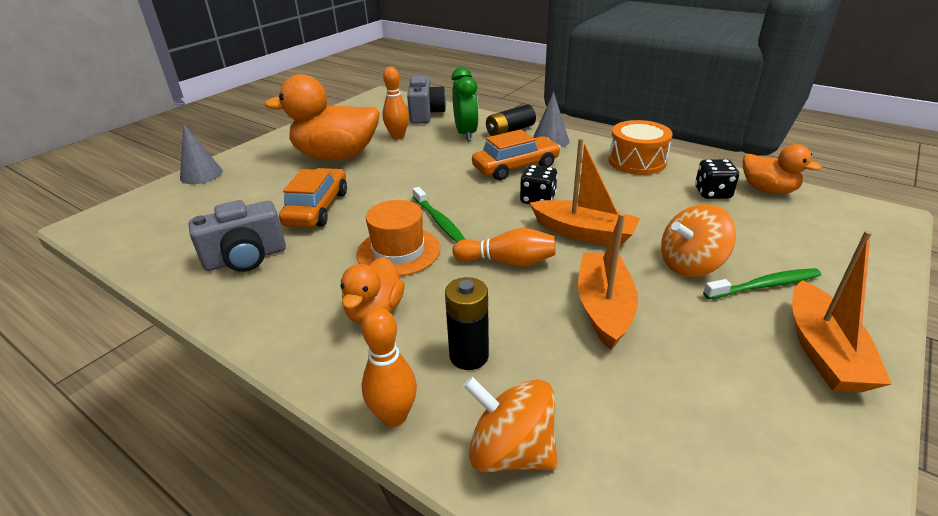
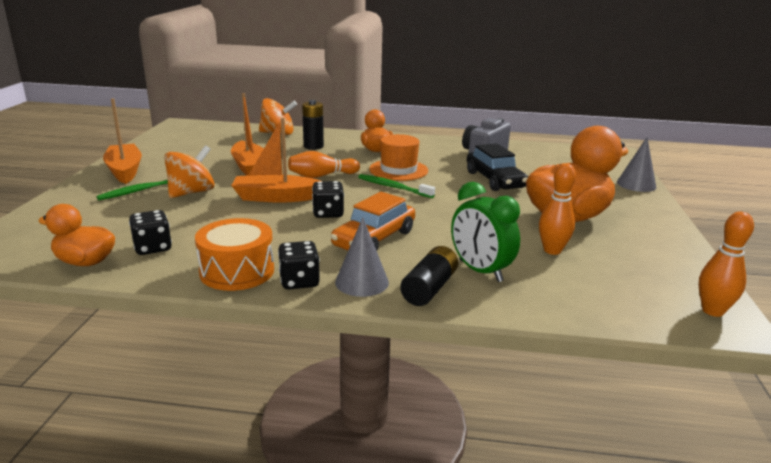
camera: 150 degrees right, 10 degrees down
orange car [279,168,347,228] -> black car [467,143,528,191]
orange bowling pin [361,307,417,427] -> orange bowling pin moved to [699,212,754,317]
grey camera [407,76,446,124] -> none
none -> black dice [278,241,320,290]

